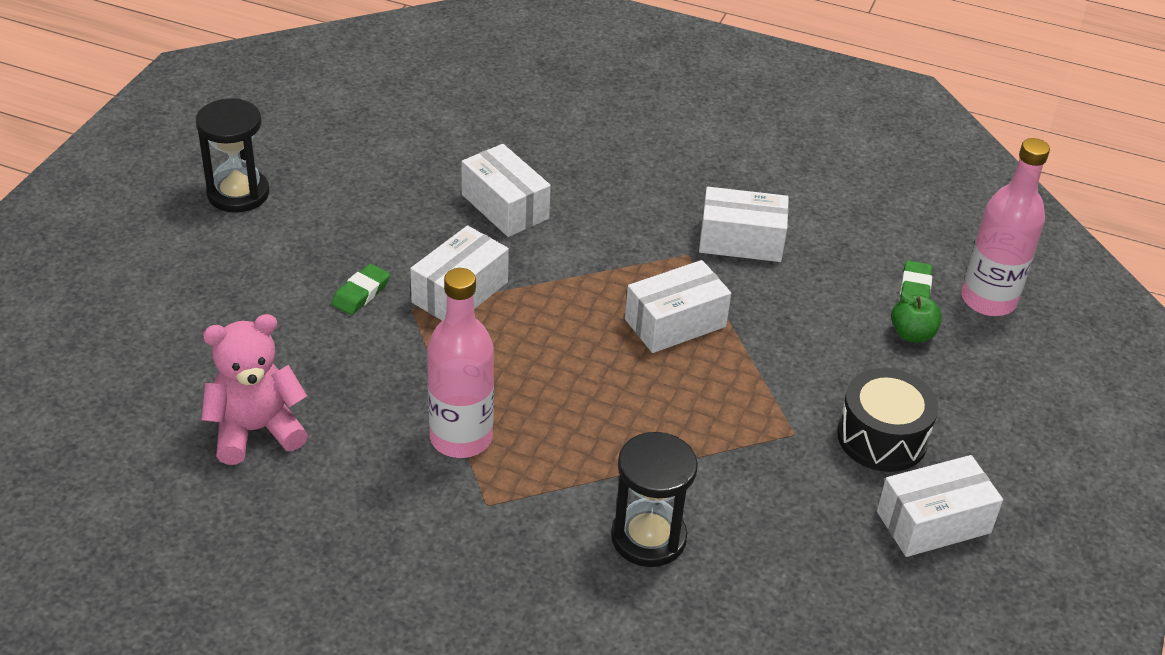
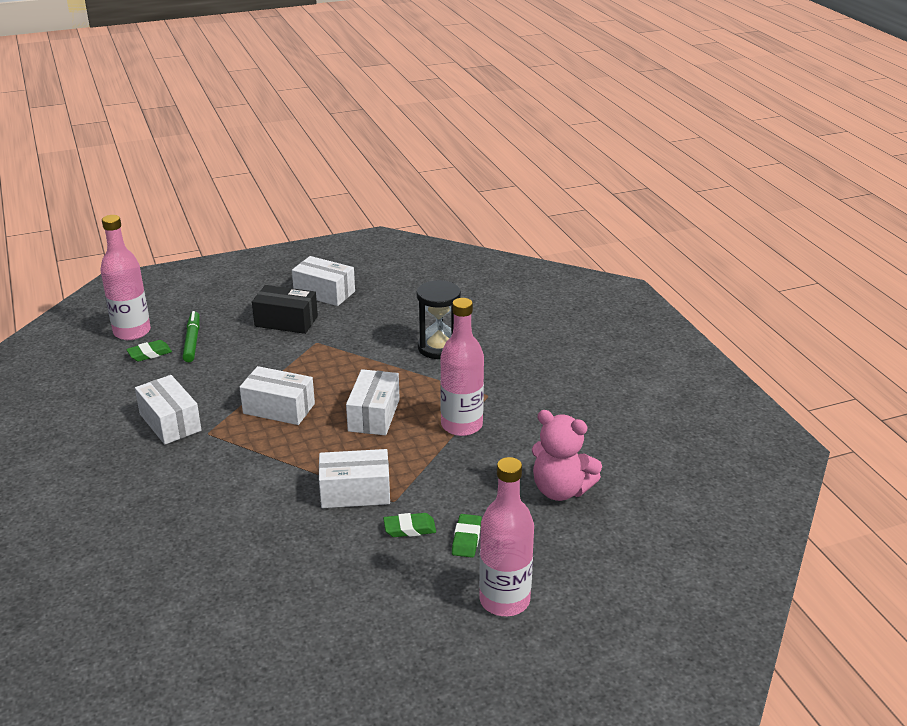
camera: 130 degrees left, 10 degrees down
black hourglass [196,98,269,213] -> none
white box [461,144,551,237] -> white box moved to [346,369,400,435]
black drum [837,368,938,472] -> black box [252,285,318,334]
green apple [891,291,942,343] -> green marker [182,311,200,362]
none -> green eraser [452,514,482,558]
none -> pink bottle [479,457,534,616]

